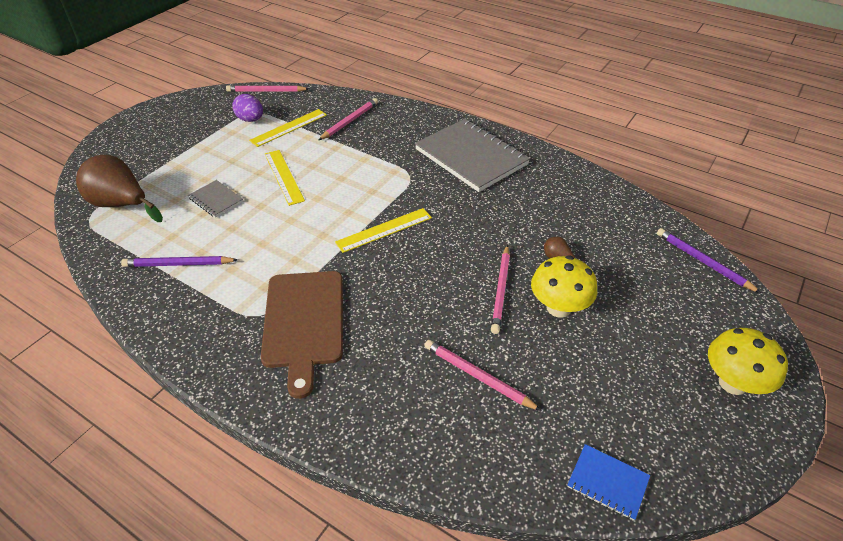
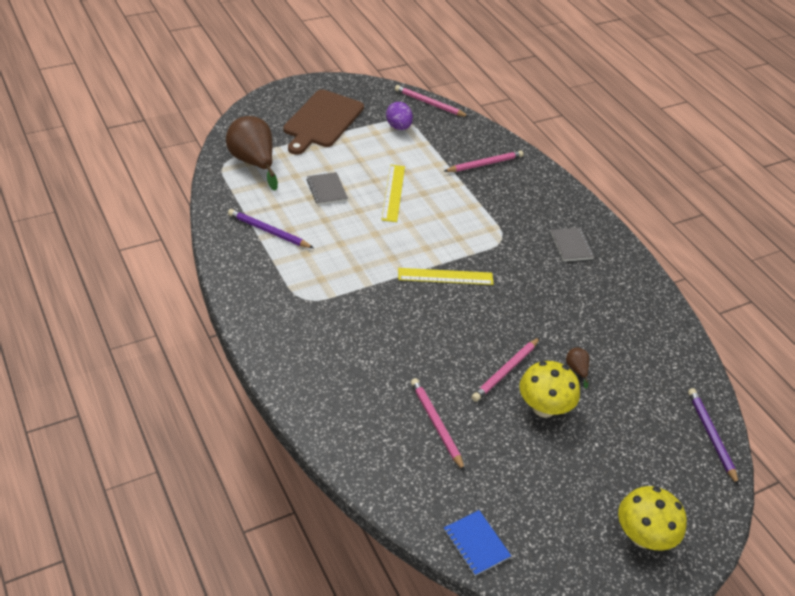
camera: 25 degrees right, 0 degrees up
yellow ruler [249,109,327,147] -> none
brown cutting board [261,271,343,399] -> brown cutting board moved to [283,89,364,155]
grey notebook [415,119,530,192] -> grey notebook [551,228,595,261], size x0.45

